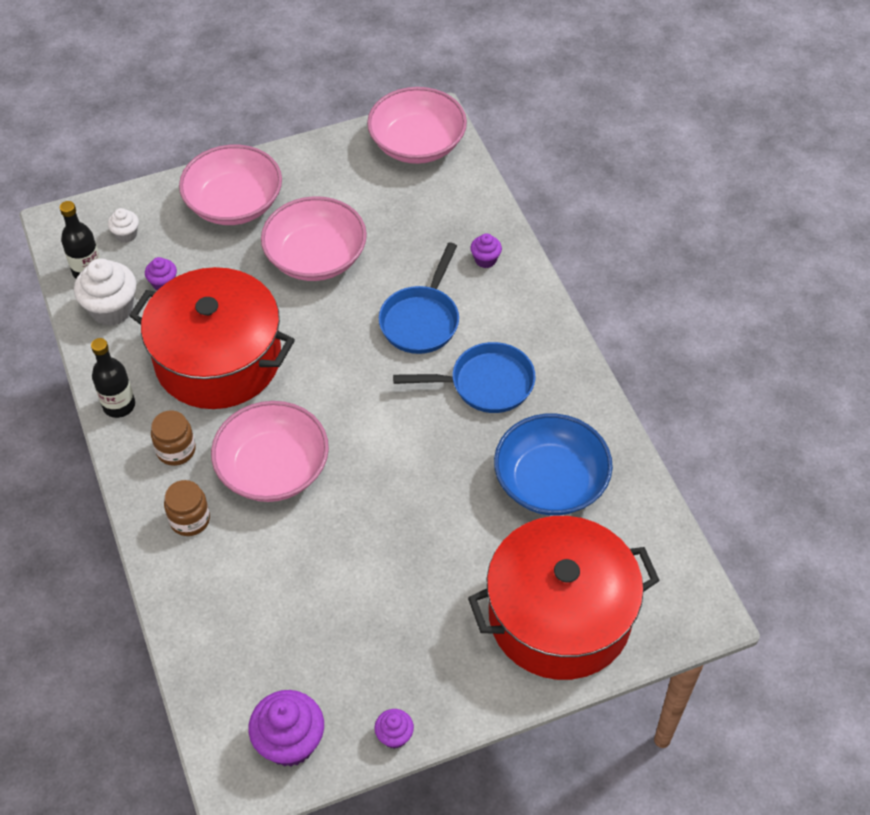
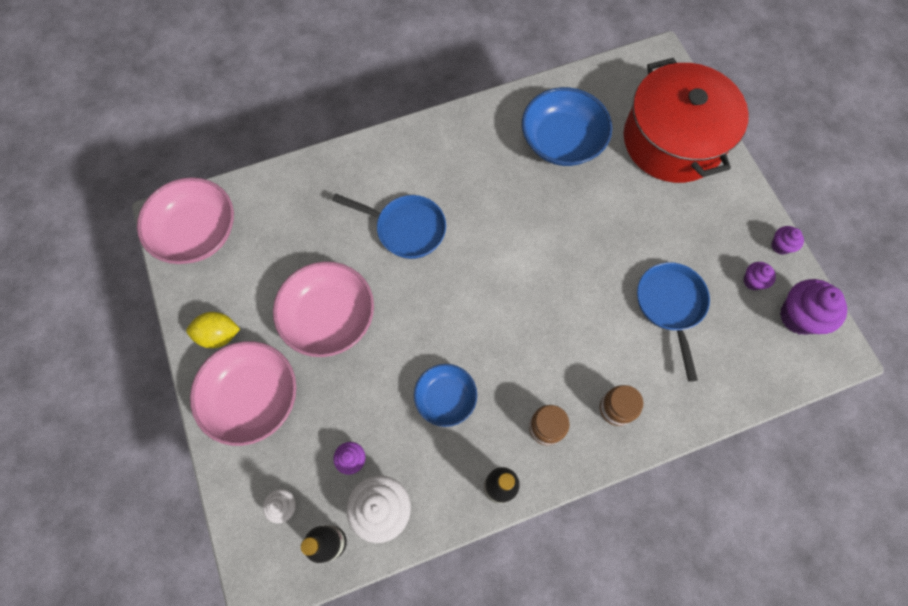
camera: 90 degrees left, 15 degrees up
red pot [129,267,295,409] -> blue bowl [414,364,477,427]
pink bowl [211,401,329,502] -> none
blue pan [393,342,536,413] -> blue pan moved to [637,262,710,382]
purple cupcake [470,233,502,268] -> purple cupcake moved to [743,262,776,290]
none -> yellow lemon [186,312,240,348]

